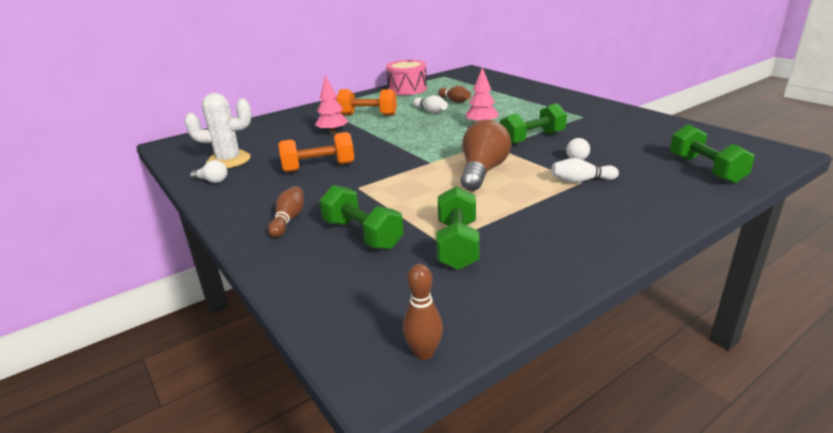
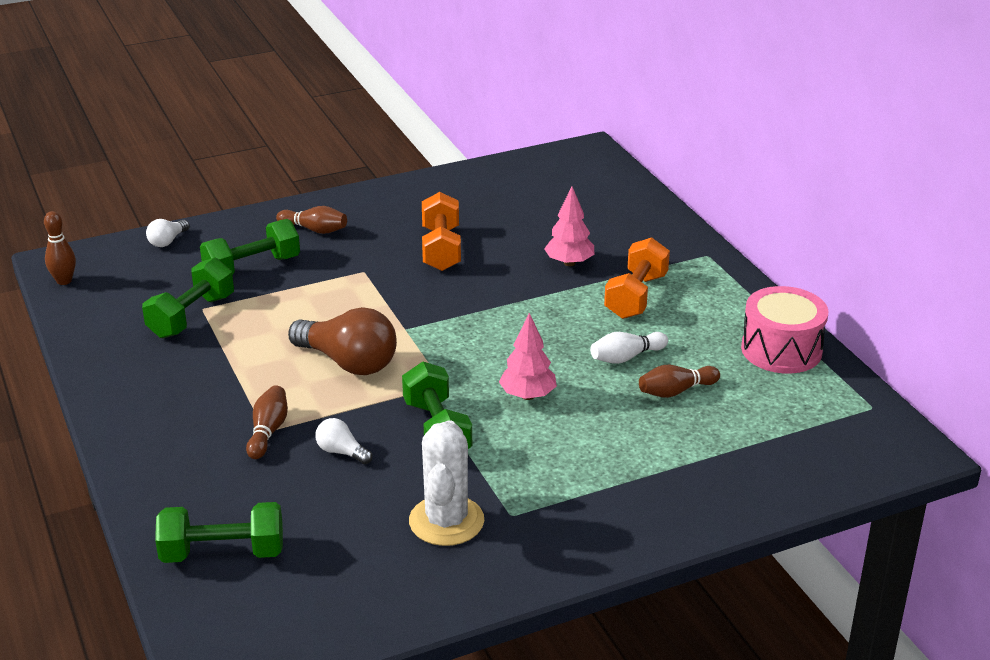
camera: 100 degrees right, 5 degrees up
white cactus [184,93,252,168] -> white cactus moved to [409,420,484,546]
white light bulb [190,160,227,183] -> white light bulb moved to [146,219,190,247]
green dumbbell [436,186,480,270] -> green dumbbell turned 75 degrees counterclockwise [142,257,234,338]
white bowling pin [551,158,619,183] -> brown bowling pin [246,385,288,459]

